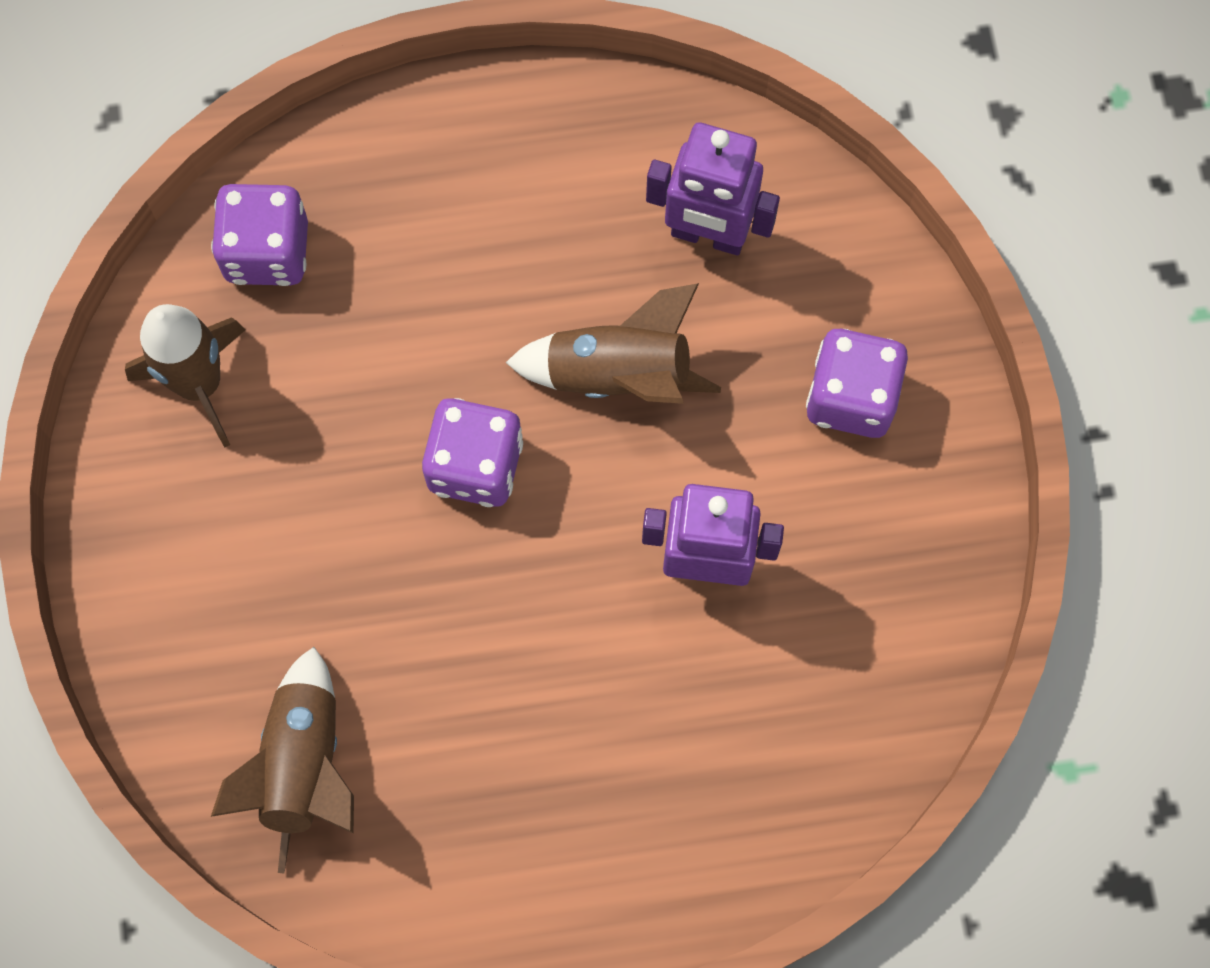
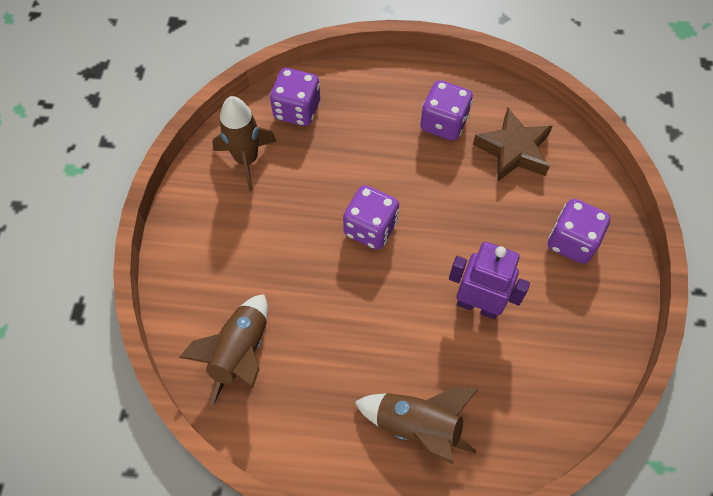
camera: 15 degrees right, 10 degrees down
brown rocket [506,283,721,404] -> brown rocket moved to [355,386,478,464]
purple robot [646,122,780,255] -> brown star [473,108,553,182]
none -> purple dice [420,80,473,141]

